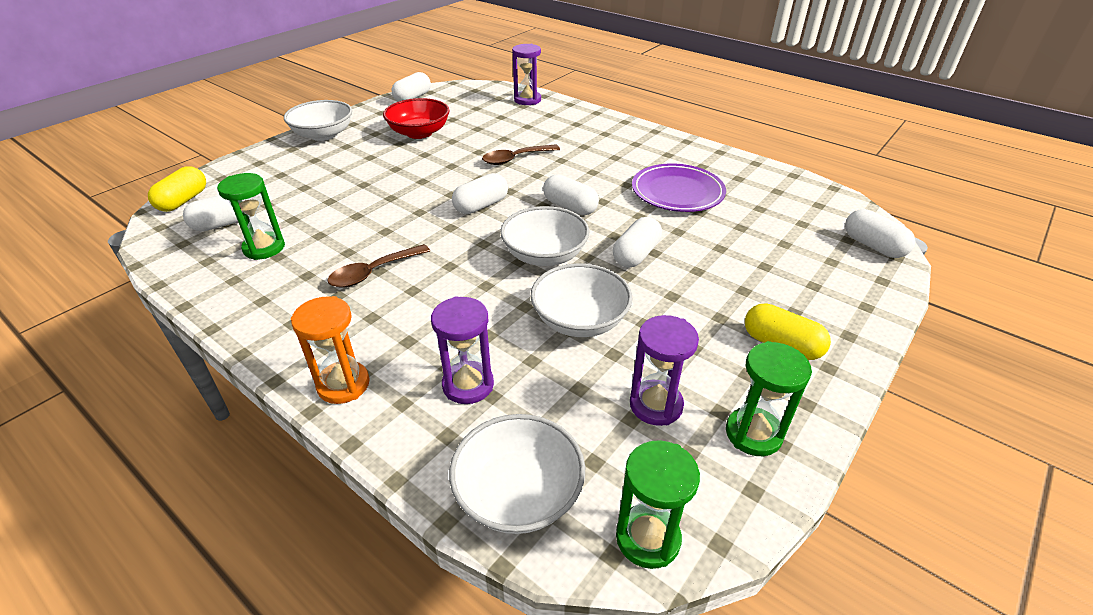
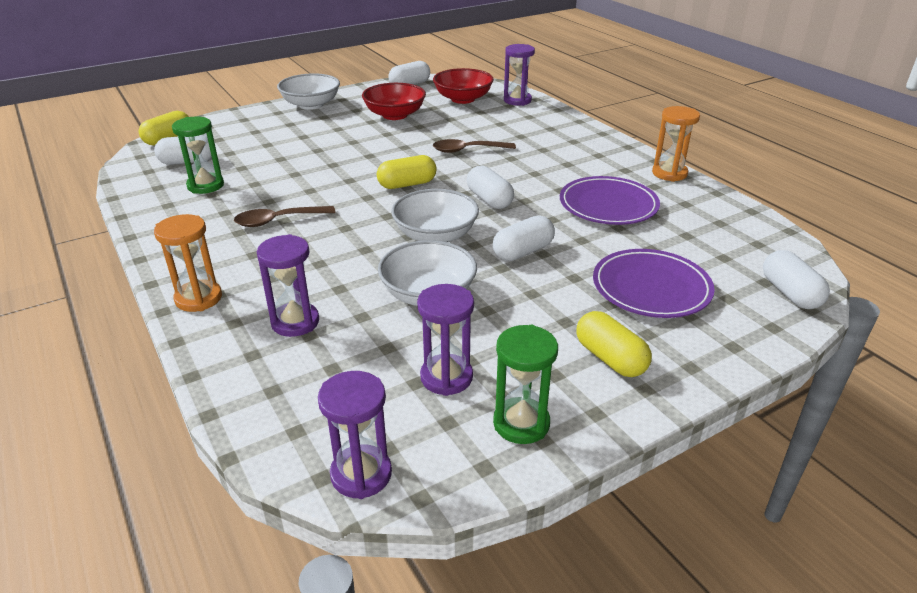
camera: 20 degrees right, 5 degrees down
white bowl [449,414,585,534] -> none
white capsule [452,173,508,214] -> yellow capsule [377,155,437,189]
green hourglass [616,440,700,569] -> purple hourglass [318,371,392,499]
none -> red bowl [433,68,494,104]
none -> purple plate [593,249,715,318]
none -> orange hourglass [652,106,700,182]

